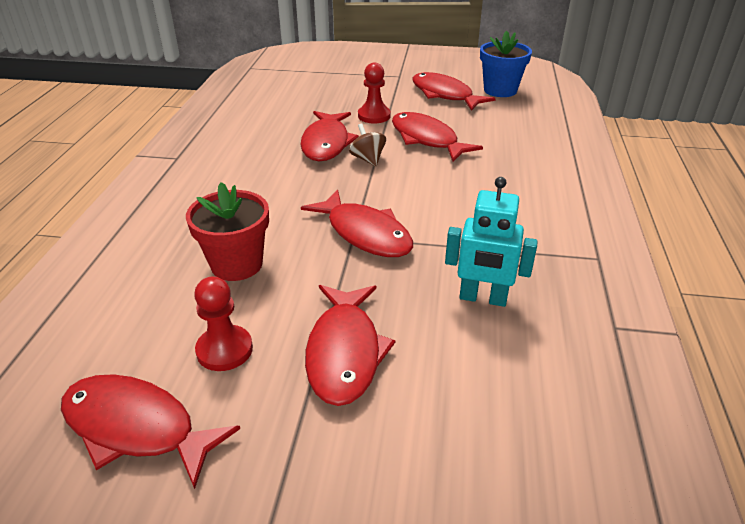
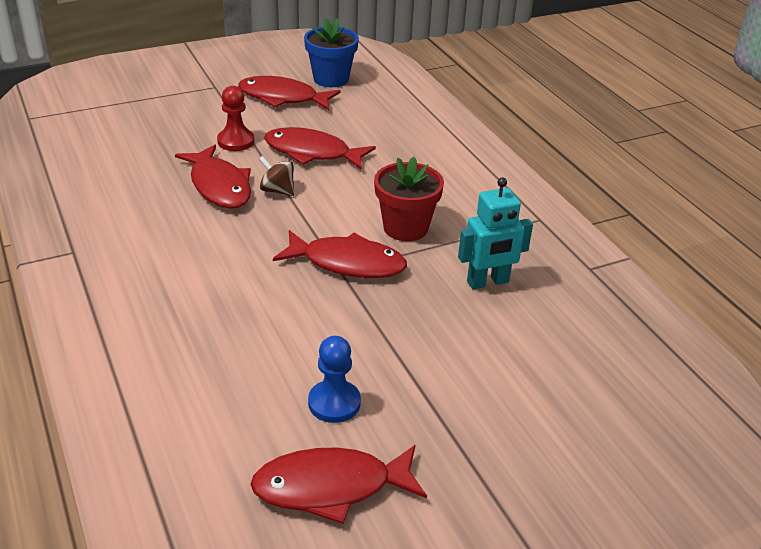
camera: 35 degrees left, 0 degrees up
red flower pot [186,182,269,281] -> red flower pot moved to [374,157,444,241]
red pawn [194,277,253,371] -> blue pawn [308,336,361,423]
red fish [305,285,395,406] -> none

